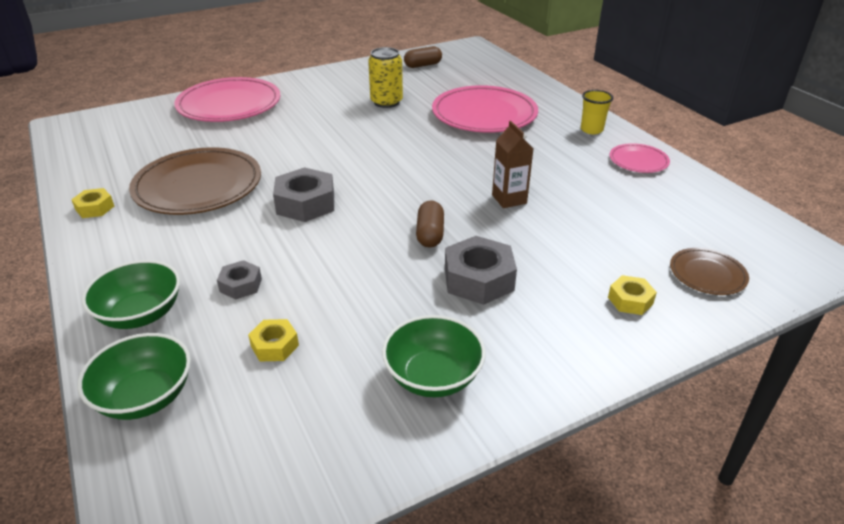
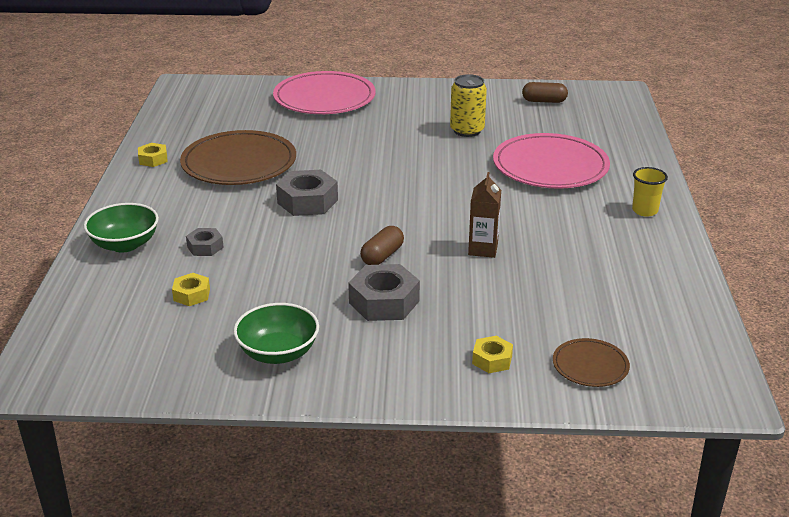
camera: 30 degrees right, 5 degrees down
green bowl [78,333,191,420] -> none
pink plate [610,143,670,173] -> none

